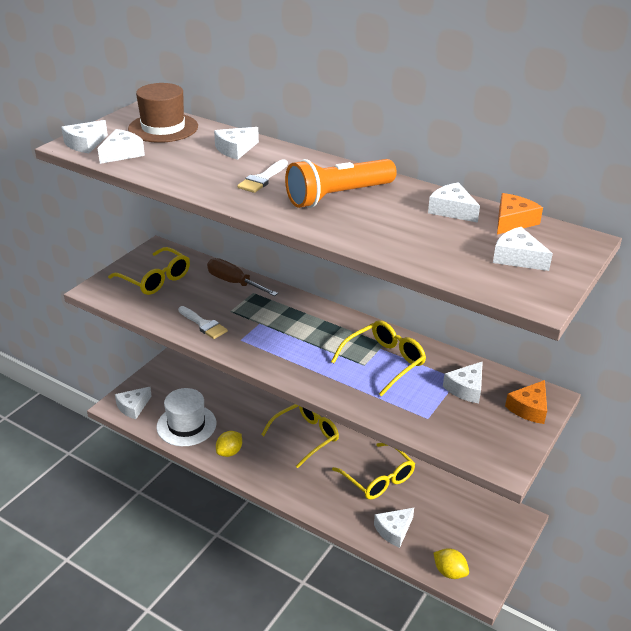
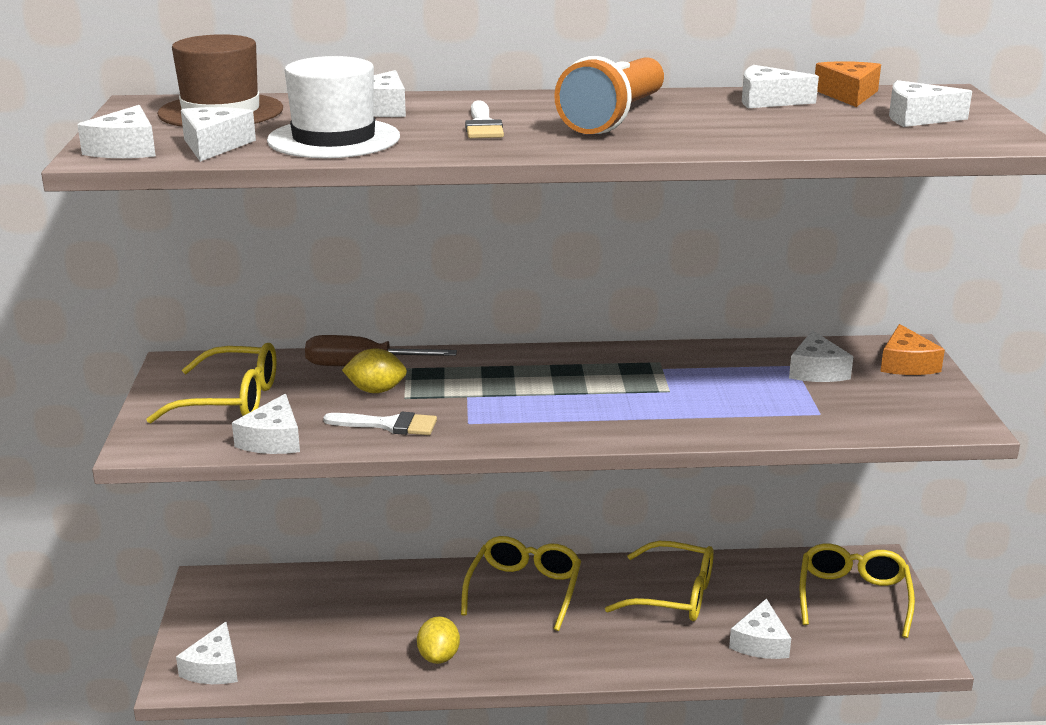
camera: 35 degrees left, 10 degrees down
white hat [156,388,216,446] -> white hat moved to [267,56,400,158]
yellow glasses [331,320,426,396] -> yellow glasses moved to [800,544,915,638]
yellow lemon [433,548,469,579] -> yellow lemon moved to [342,348,407,393]
none -> white cheese [232,394,300,454]

